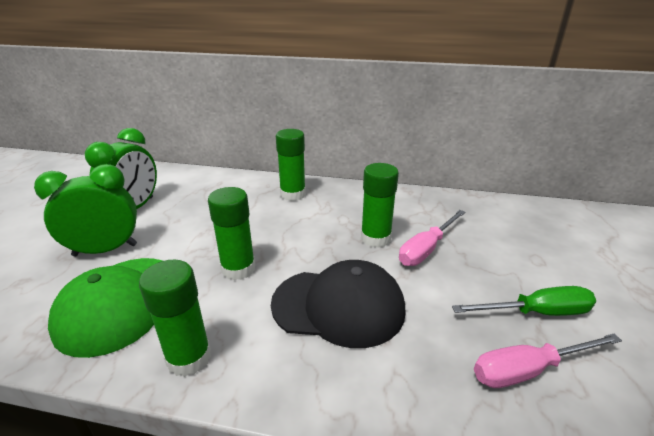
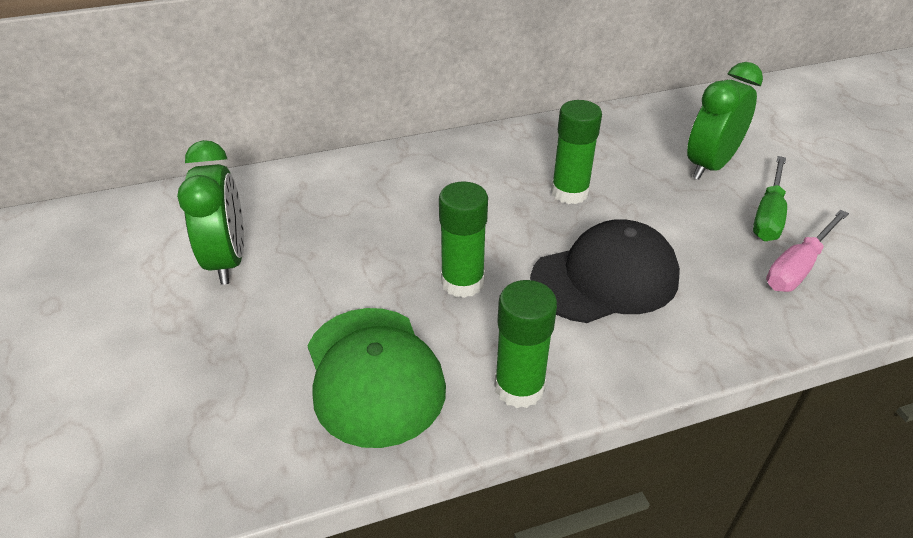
camera: 30 degrees left, 10 degrees up
green clock [34,164,137,256] -> green clock moved to [687,62,763,180]
green glue stick [276,129,306,201] -> none
pink screwdriver [399,210,465,266] -> none
green screwdriver [452,286,596,316] -> green screwdriver turned 150 degrees clockwise [753,156,787,241]

